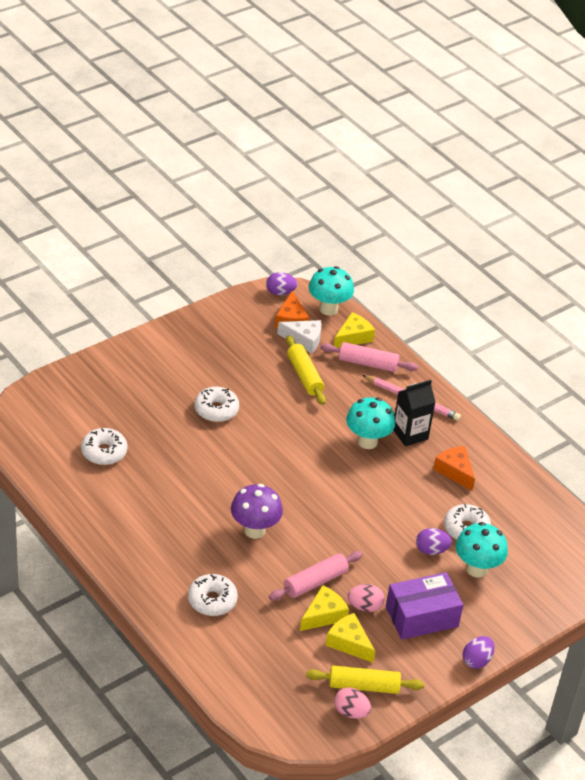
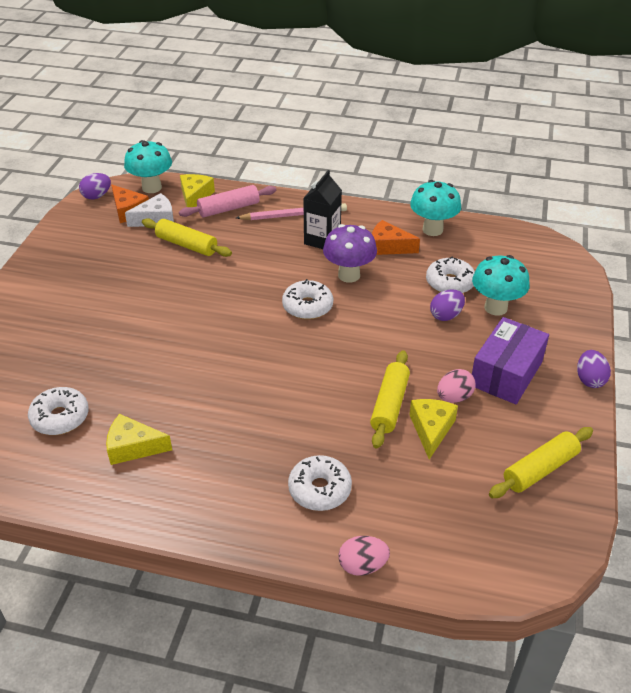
camera: 35 degrees left, 0 degrees up
white donut [194,387,239,422] -> white donut moved to [282,279,333,320]
purple mushroom [231,484,283,539] -> purple mushroom moved to [323,224,377,283]
pink rolling pin [269,551,363,601] -> yellow rolling pin [370,350,410,448]
yellow cheese [325,613,375,663] -> yellow cheese moved to [106,414,172,465]
pink egg [334,687,371,719] -> pink egg moved to [339,536,390,576]
turquoise mushroom [346,397,395,449] -> turquoise mushroom moved to [410,180,461,236]

